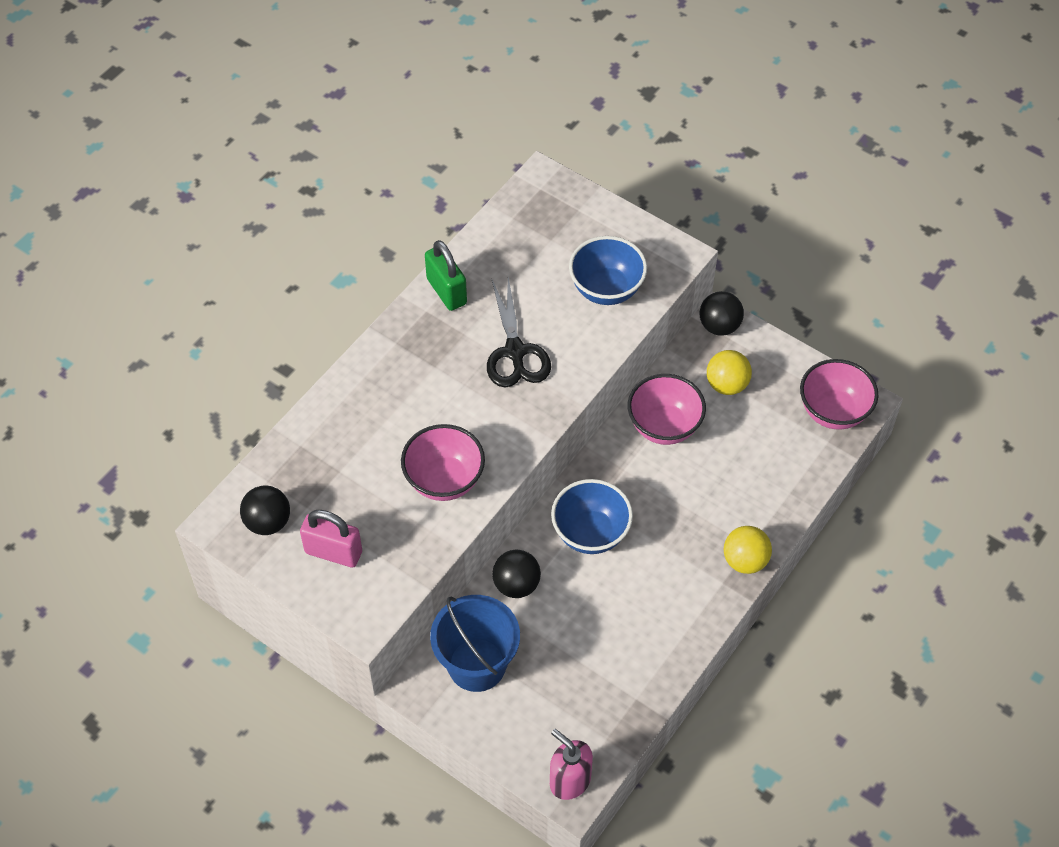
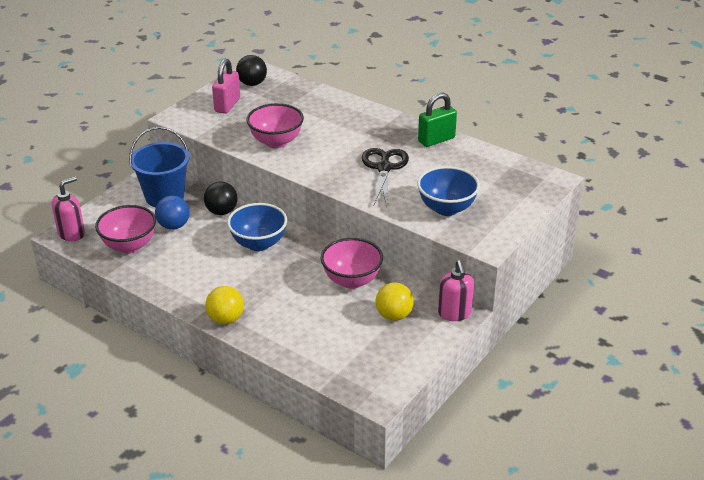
camera: 90 degrees right, 20 degrees down
black scissors [487,277,551,387] -> black scissors turned 105 degrees clockwise [362,148,409,207]
black ball [700,291,744,336] -> pink soap dispenser [438,260,474,321]
pink bowl [800,359,878,430] -> pink bowl moved to [95,205,156,253]
none -> blue ball [155,195,190,230]

